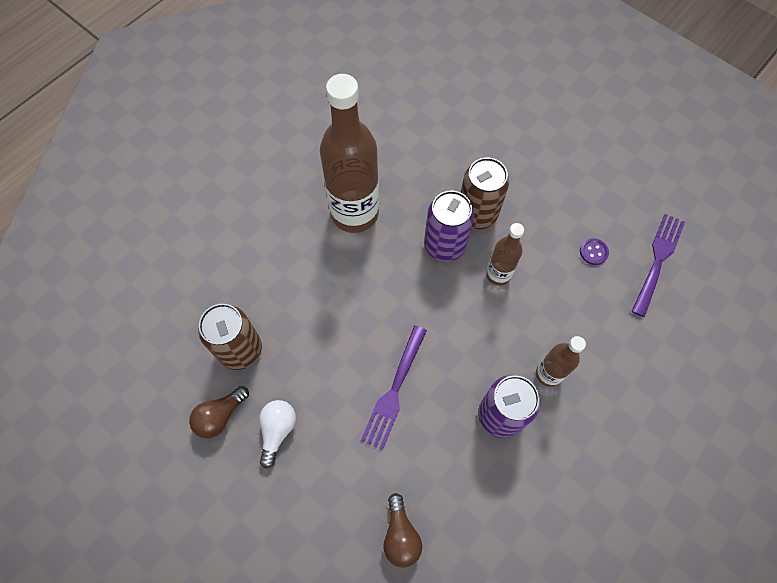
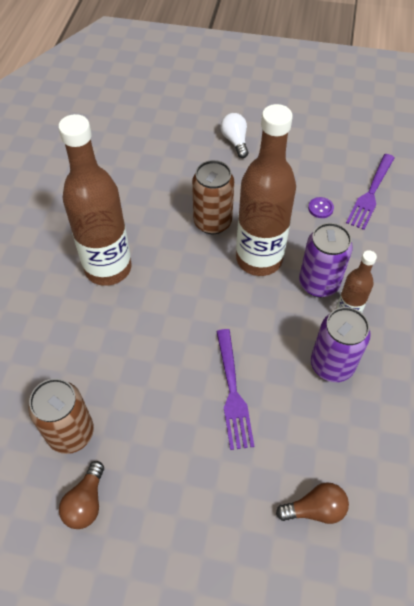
camera: 30 degrees left, 10 degrees down
white light bulb [259,400,296,469] -> white light bulb moved to [221,113,248,158]
brown light bulb [383,493,422,568] -> brown light bulb turned 60 degrees counterclockwise [276,482,349,524]
purple can [424,191,474,261] -> purple can moved to [299,223,353,297]
brown bottle [486,223,524,286] -> brown bottle [236,104,296,276], size x1.99
purple fork [632,214,685,317] -> purple fork turned 150 degrees counterclockwise [346,154,395,230]

